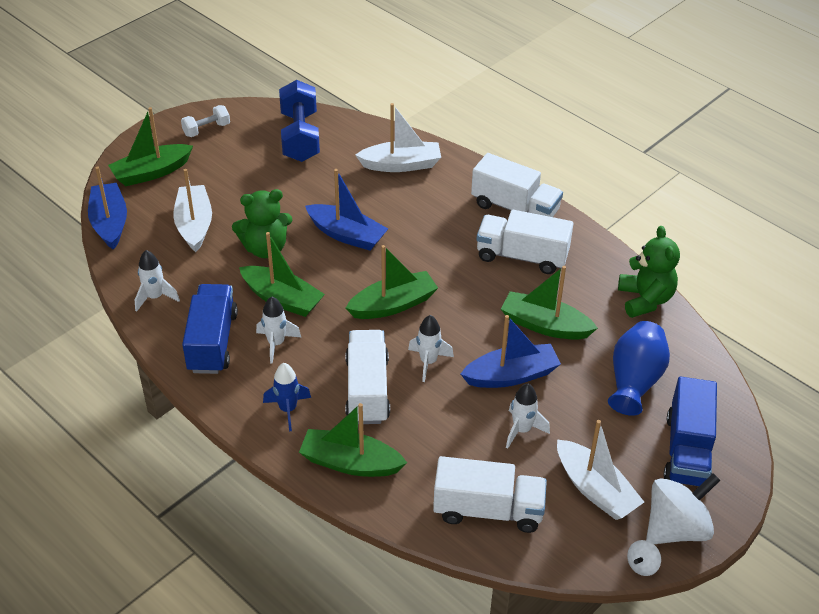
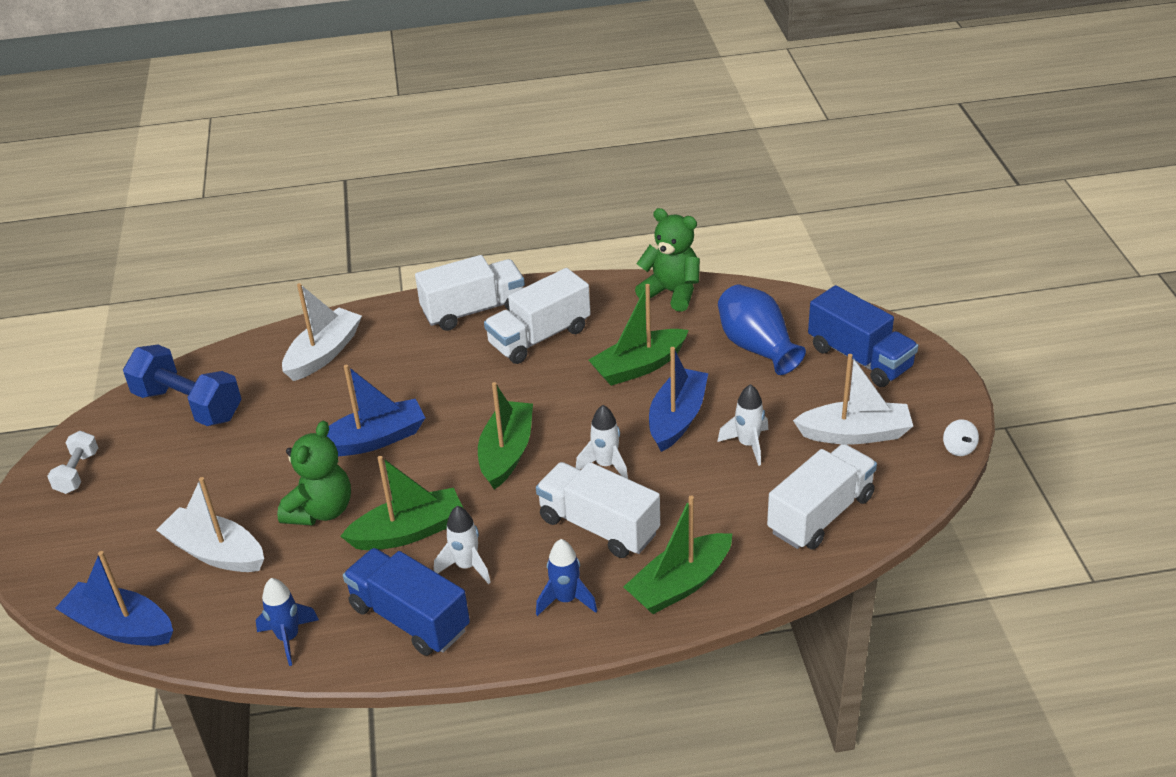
camera: 50 degrees left, 5 degrees down
green boat [108,107,193,186] -> none
white rocket [135,250,180,312] -> blue rocket [255,578,319,666]
white spinning top [646,473,721,544] -> none

